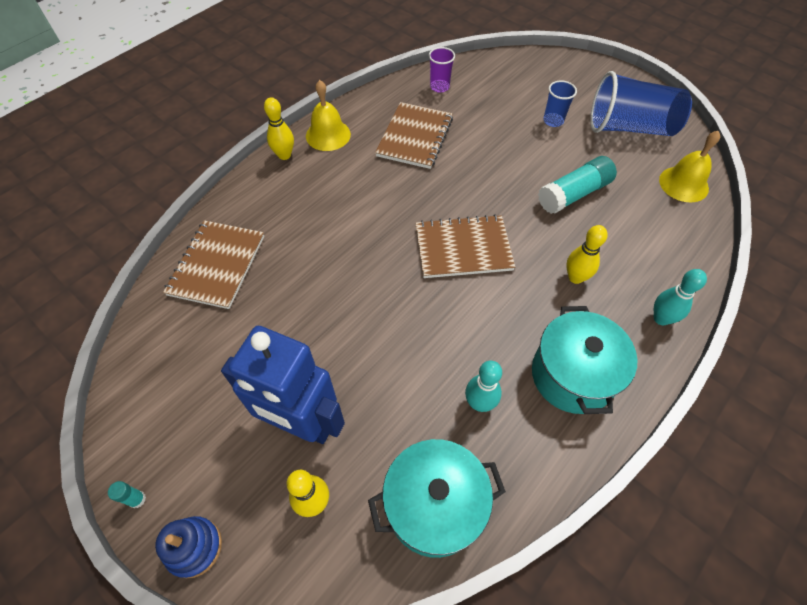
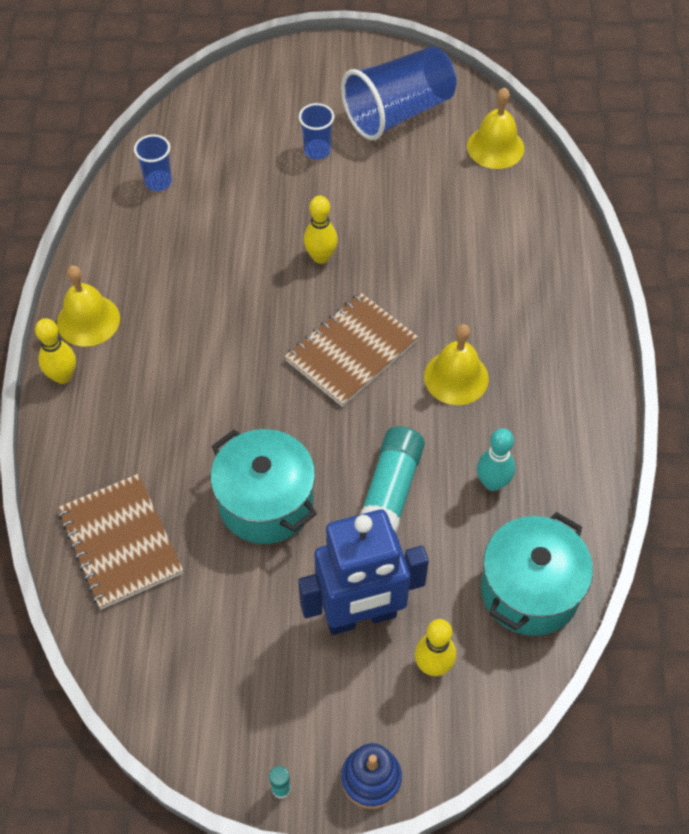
camera: 40 degrees left, 0 degrees up
brown notebook [375,102,453,169] -> none
purple cup [429,47,455,93] -> blue cup [134,135,172,191]
turquoise pot [532,306,637,414] -> turquoise pot moved to [210,429,317,544]
turquoise glue stick [538,156,617,214] -> turquoise glue stick moved to [360,426,425,534]
yellow bowling pin [566,225,607,284] -> yellow bowling pin moved to [304,196,338,264]
turquoise bowling pin [654,269,707,325] -> none
none -> yellow bell [424,324,489,405]

